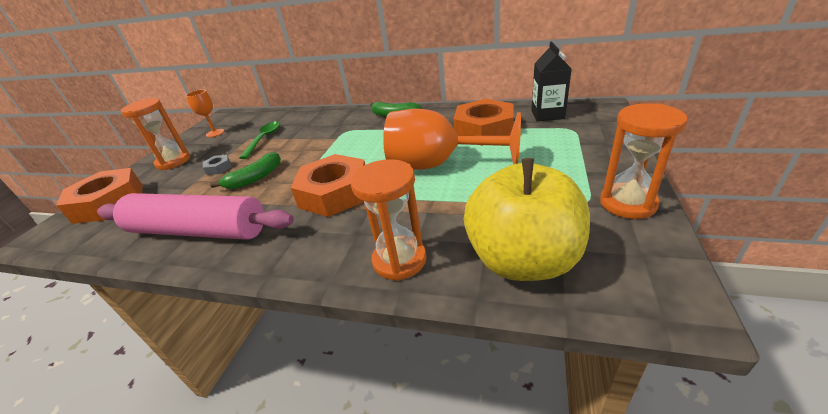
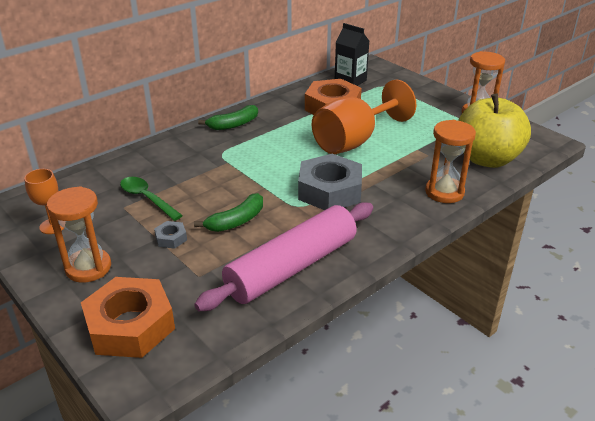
camera: 60 degrees left, 0 degrees up
green banana [210,152,281,189] -> green banana turned 60 degrees clockwise [194,193,263,232]
orange nut [290,154,365,217] -> grey nut [298,154,362,210]

